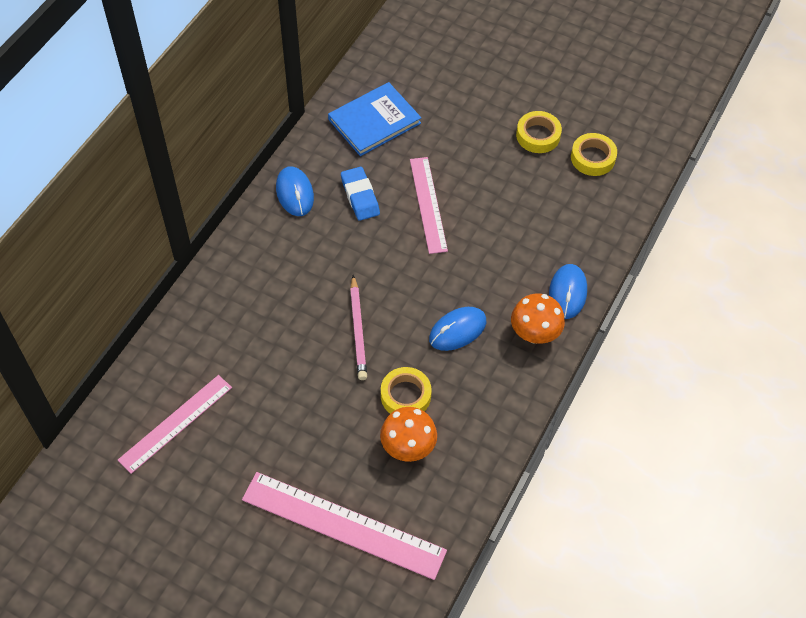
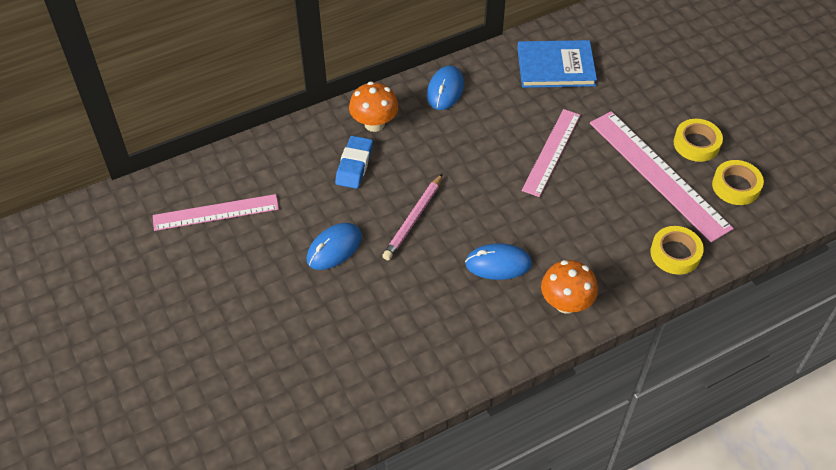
camera: 35 degrees right, 5 degrees down
pink ruler [242,472,447,580] -> pink ruler moved to [590,111,734,242]
blue eraser [341,167,380,221] -> blue eraser moved to [335,136,373,189]
orange mushroom [380,407,437,462] -> orange mushroom moved to [349,82,399,132]
yellow tape [381,367,432,414] -> yellow tape moved to [650,226,704,275]
blue mouse [549,264,587,319] -> blue mouse moved to [306,223,362,270]

